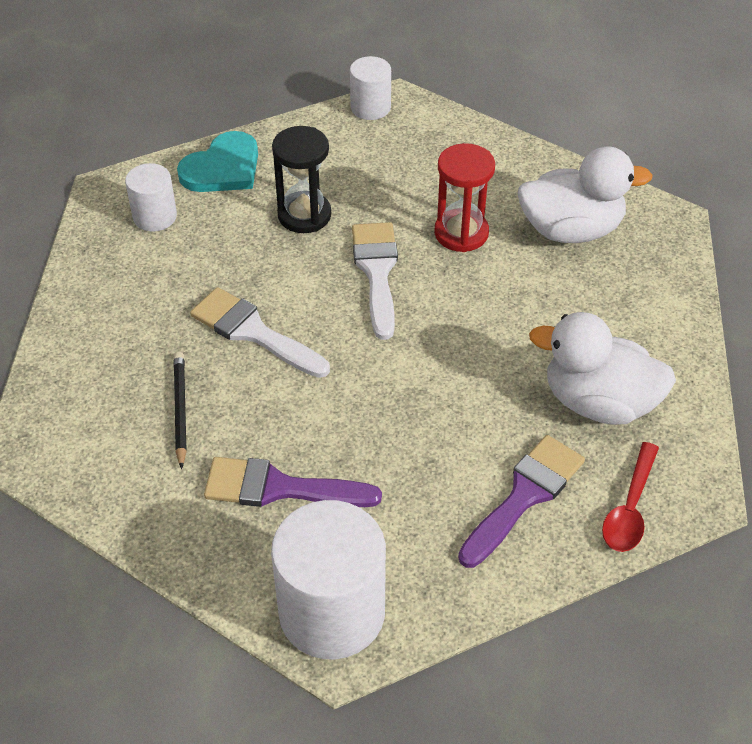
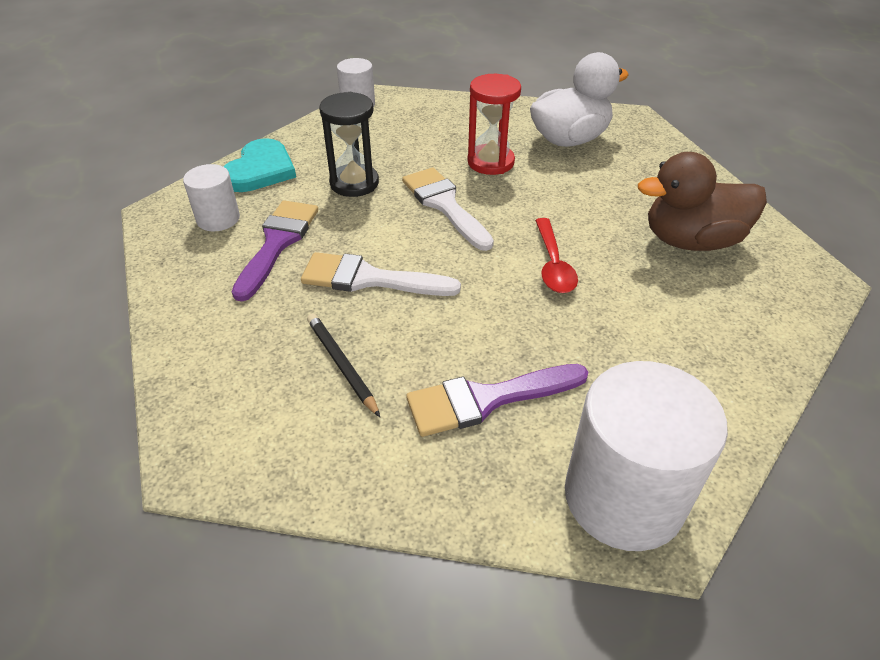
camera: 25 degrees left, 5 degrees down
purple brush [458,435,585,568] -> purple brush moved to [232,200,318,301]
white duck [529,312,676,425] -> brown duck [638,152,767,251]
red spoon [602,442,659,552] -> red spoon moved to [535,218,578,293]

